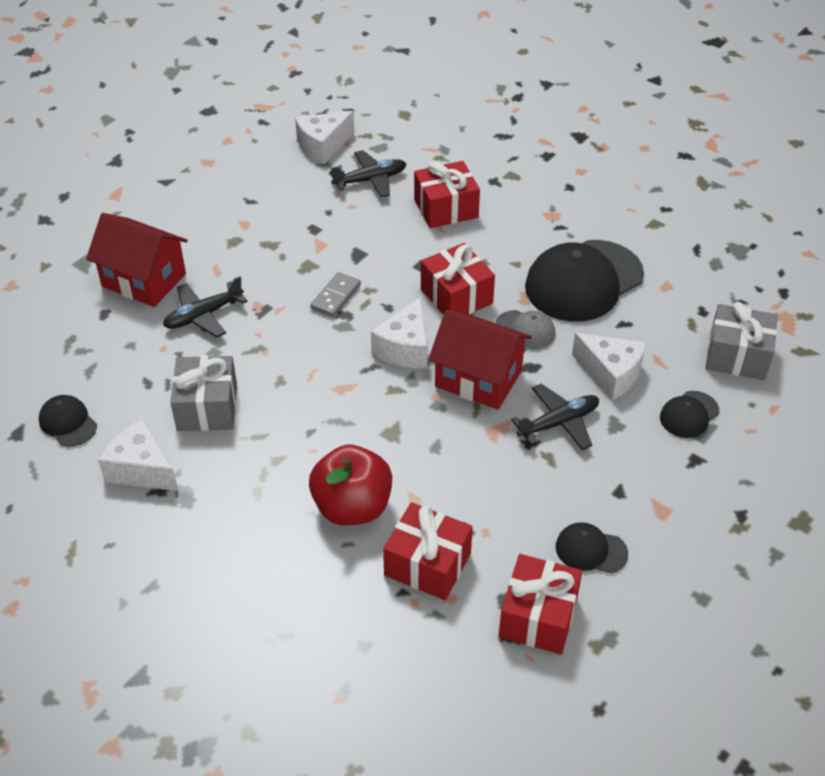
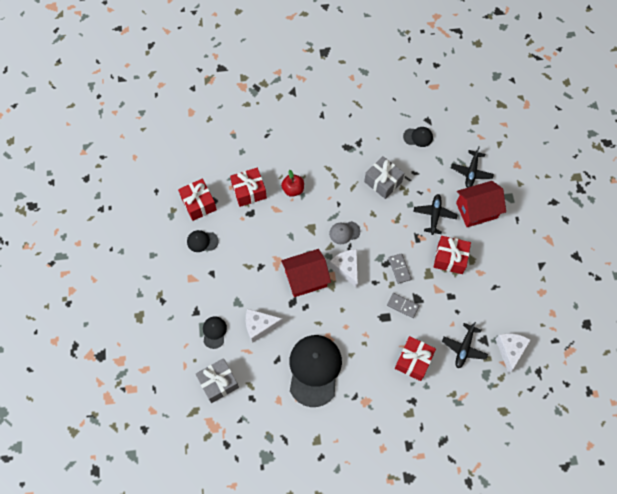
camera: 135 degrees right, 20 degrees up
white cheese [98,419,178,491] -> none
red apple [309,444,392,525] -> red apple [281,170,304,197], size x0.63
red gift [421,243,495,315] -> red gift moved to [434,236,471,274]
grey cap [495,310,555,349] -> grey cap moved to [329,221,360,244]
black plane [511,384,599,450] -> black plane moved to [451,146,494,188]
black cap [556,522,628,573] -> black cap turned 150 degrees counterclockwise [187,230,219,252]
none -> grey domino [387,293,420,318]

